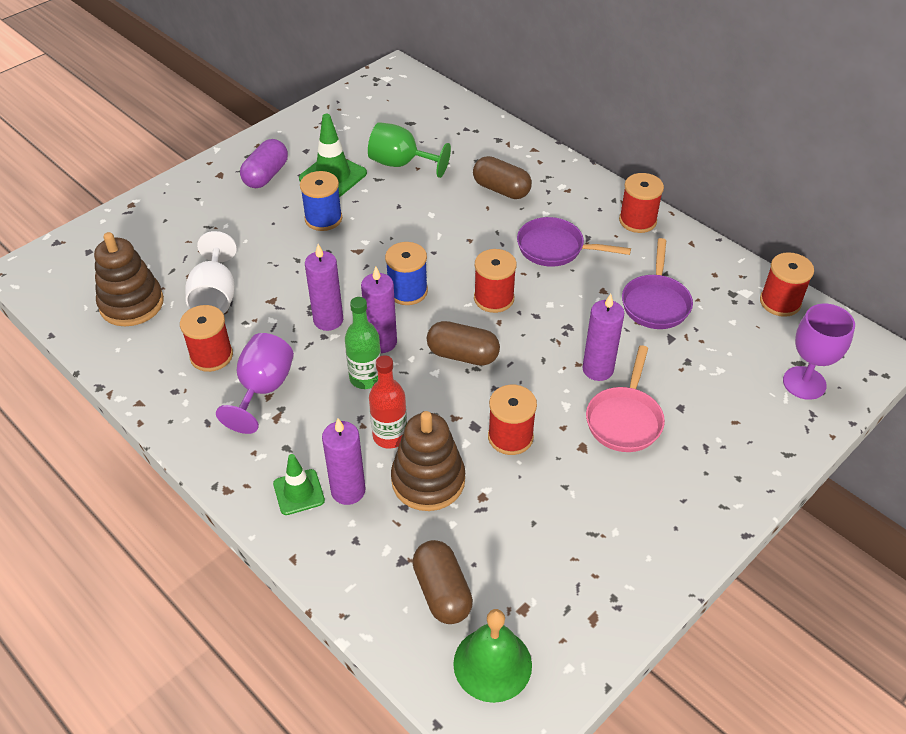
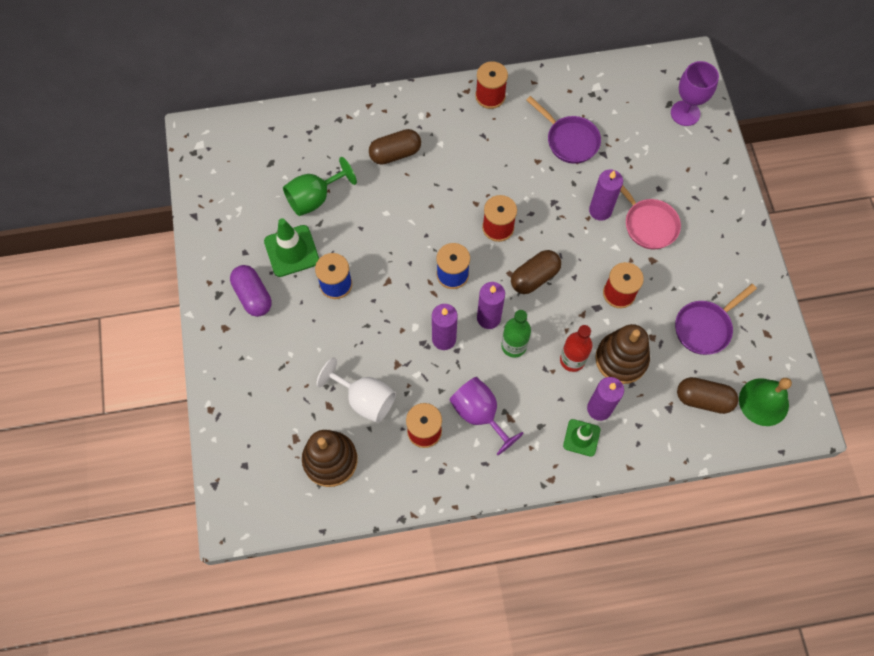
camera: 55 degrees left, 20 degrees up
purple pan [517,217,631,267] -> purple pan moved to [675,284,757,355]
red spool [760,252,814,317] -> none

